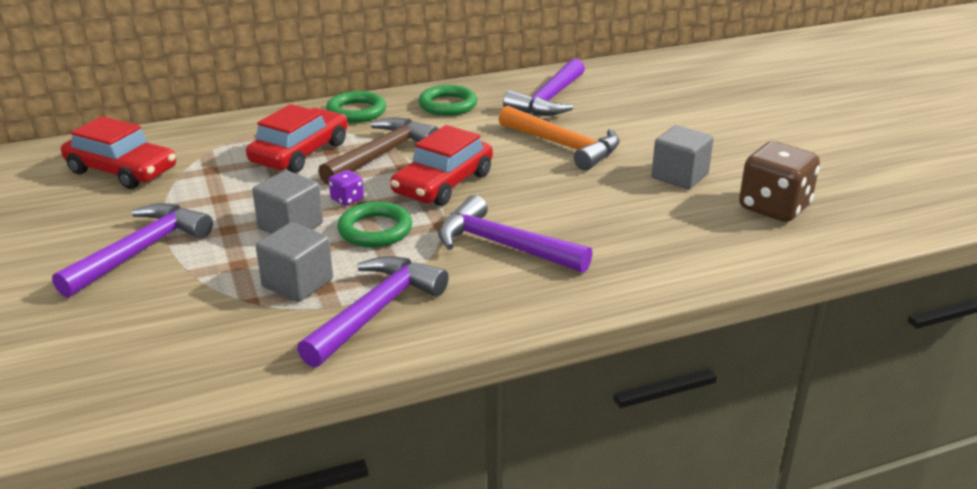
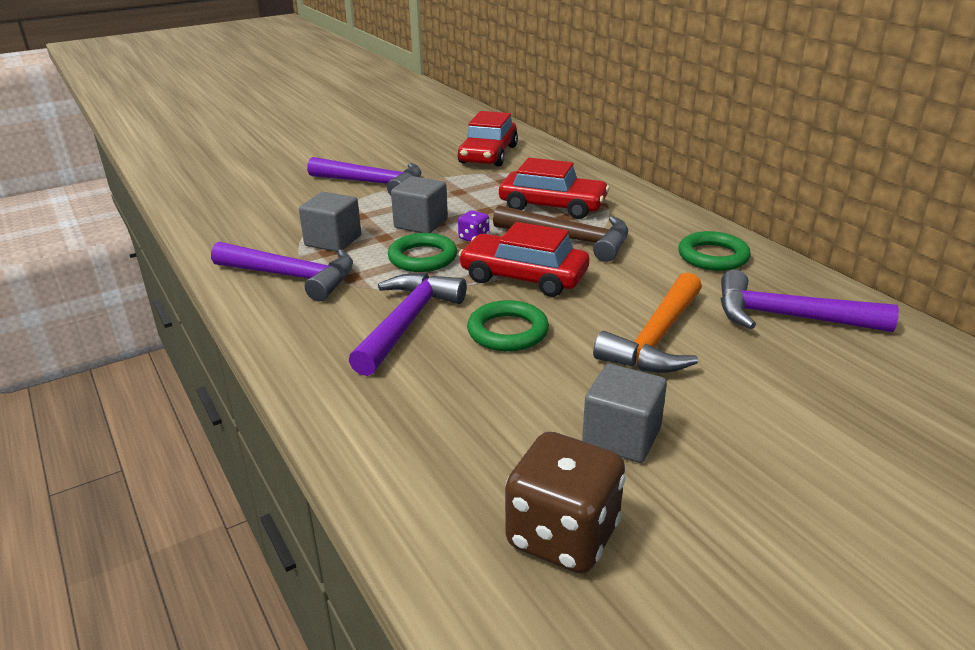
camera: 80 degrees right, 0 degrees up
green ring [326,91,386,123] -> green ring moved to [467,300,549,352]

